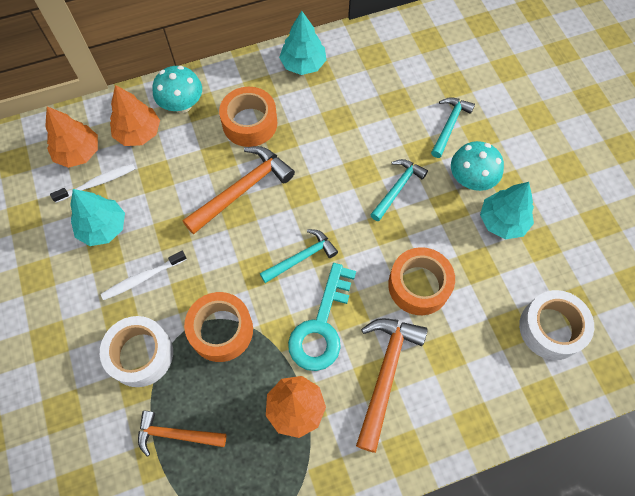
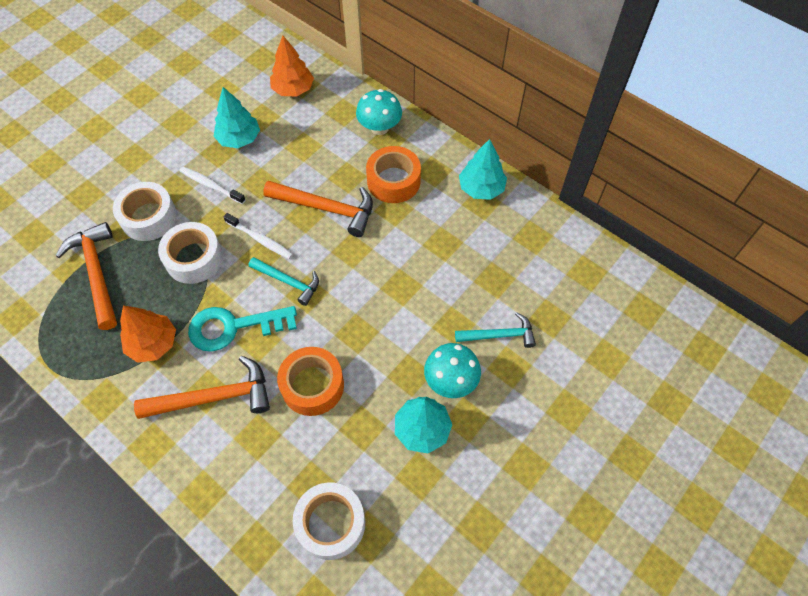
camera: 60 degrees right, 5 degrees down
white toothbrush [50,163,135,203] -> white toothbrush moved to [223,213,293,259]
orange tree [110,85,160,146] -> none
orange hammer [138,411,227,457] -> orange hammer [56,222,117,330], size x1.57
orange tape [184,292,253,362] -> white tape [158,222,223,284]
turquoise hammer [370,159,428,221] -> none

